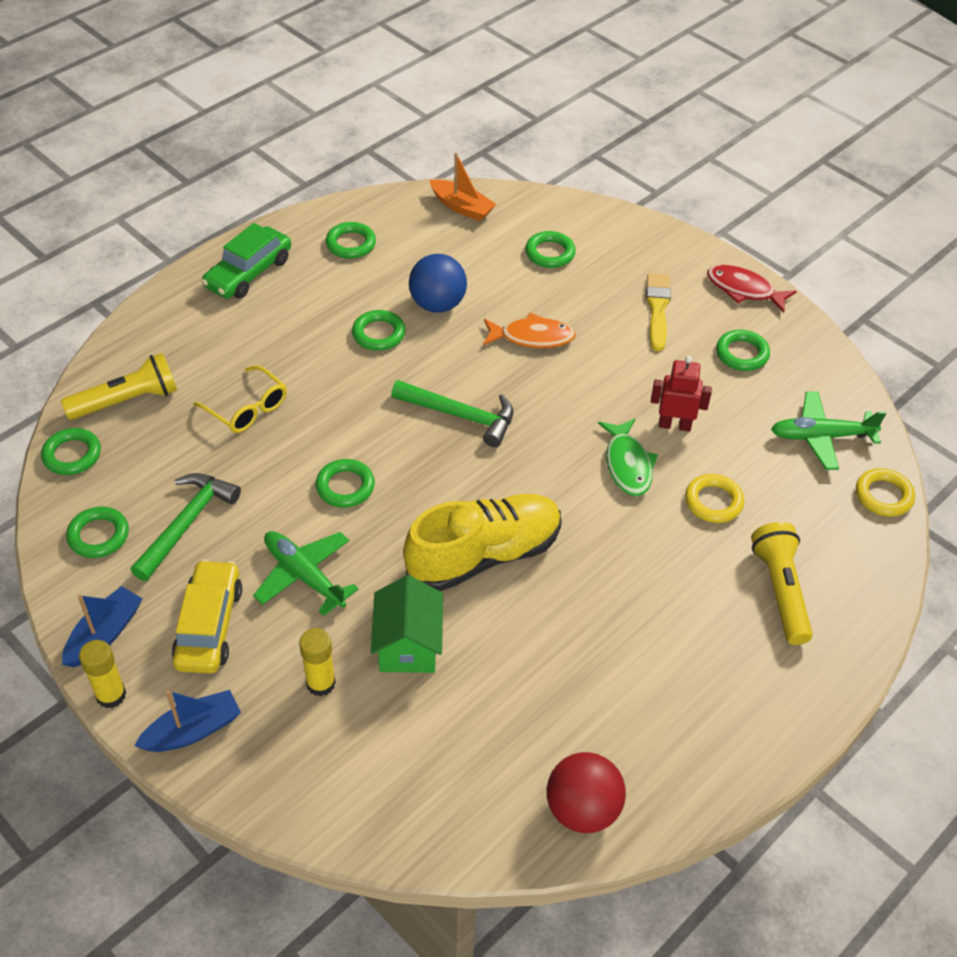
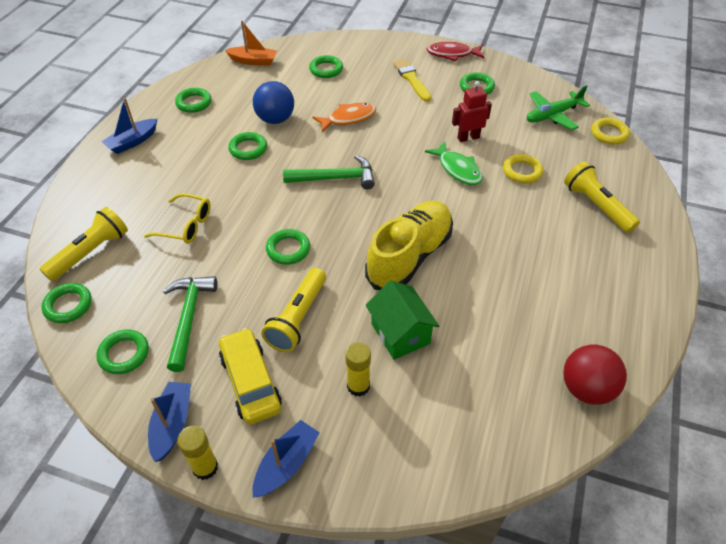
camera: 25 degrees left, 0 degrees up
green car [201,223,291,299] -> blue boat [101,98,157,154]
green plane [253,531,359,616] -> yellow flashlight [261,268,326,352]

